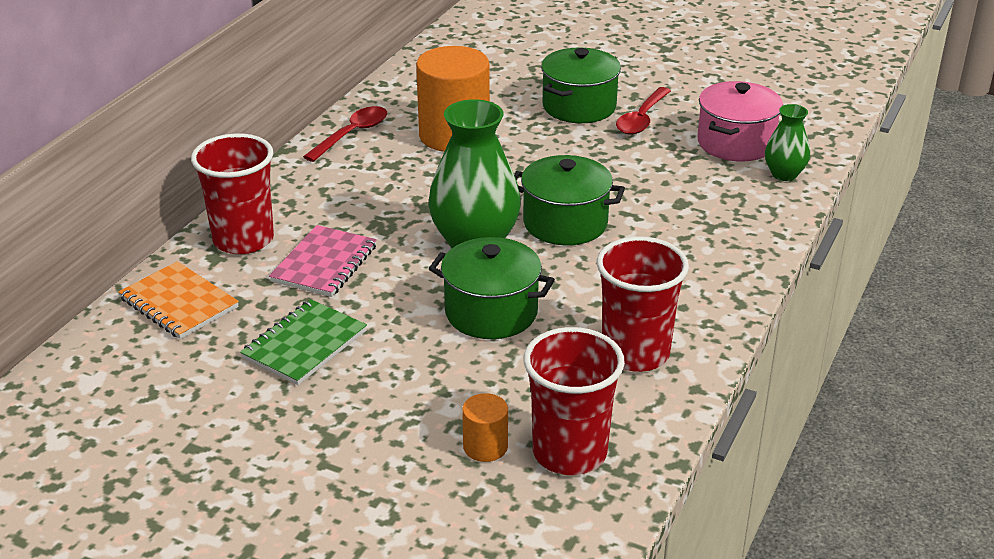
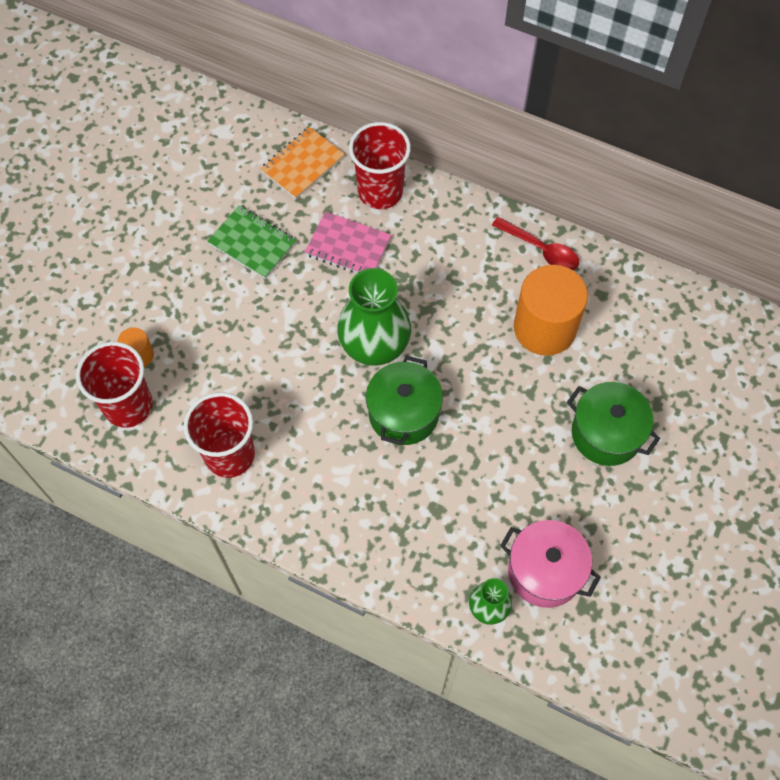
camera: 90 degrees right, 30 degrees up
green pot [429,237,555,339] -> none
red spoon [616,87,671,135] -> none

